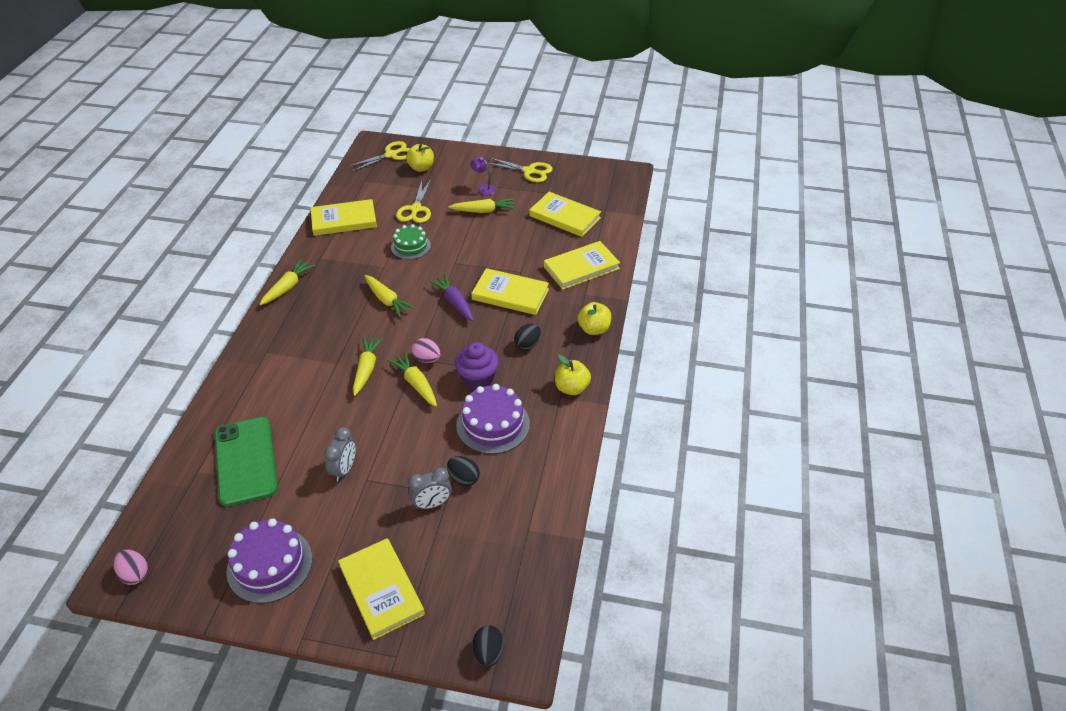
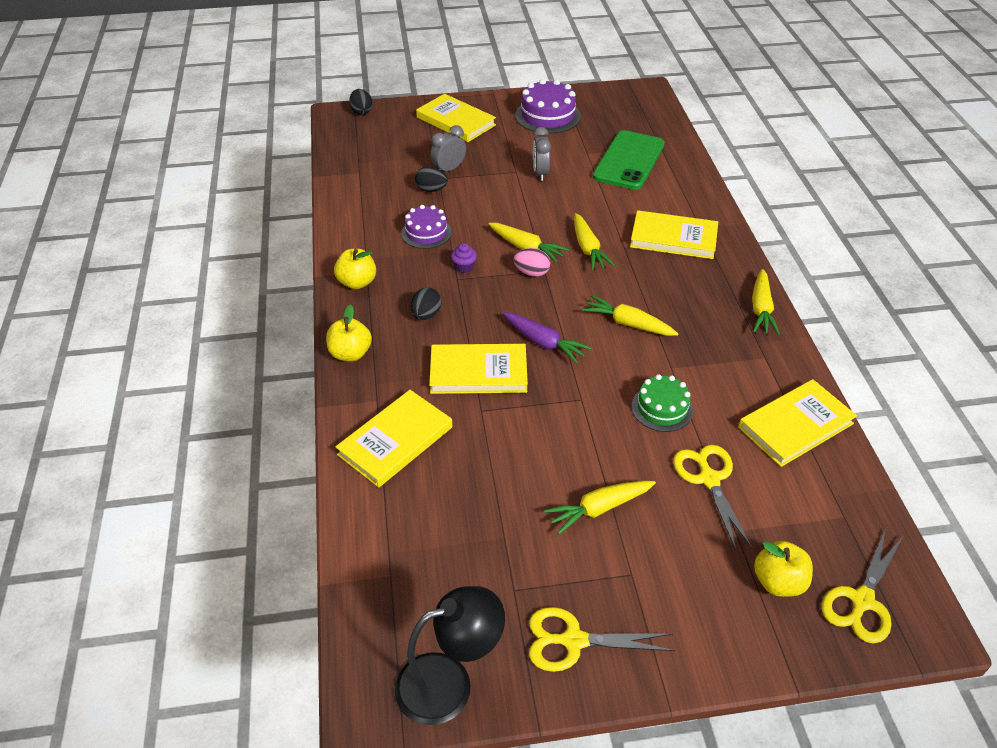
camera: 160 degrees right, 0 degrees up
pink egg [114,550,148,585] -> none
green phone [215,417,278,506] -> green phone turned 60 degrees clockwise [593,130,665,190]
purple cupcake [455,342,499,390] -> purple cupcake [451,243,477,273], size x0.53
purple cake [456,384,530,454] -> purple cake [401,205,452,249], size x0.66
purple lamp [470,157,496,195] -> none
yellow book [529,192,601,237] -> yellow book moved to [630,210,718,259]
none -> black lamp [395,586,505,725]

